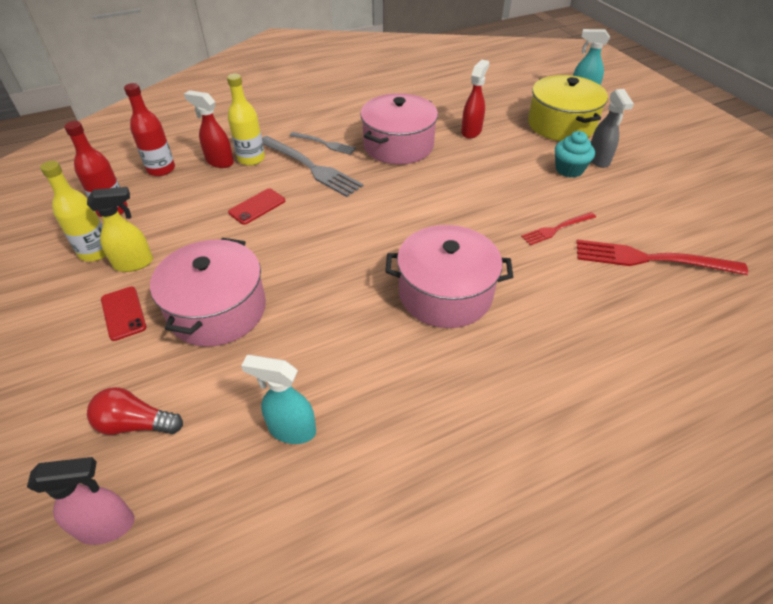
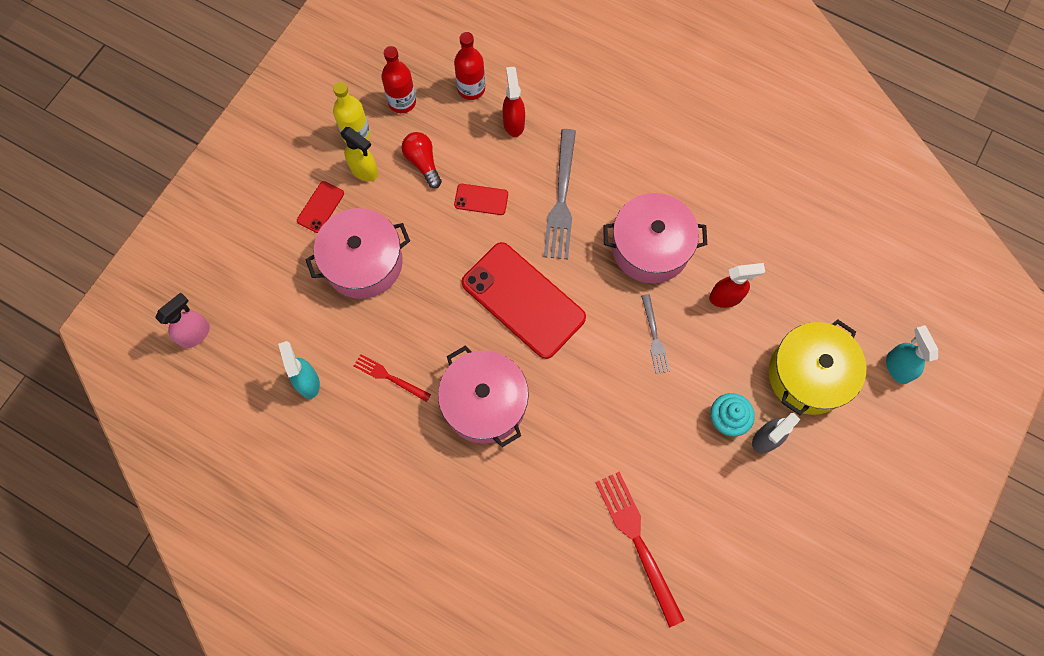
camera: 55 degrees right, 25 degrees up
pink spray bottle [27,457,135,545] -> pink spray bottle turned 90 degrees counterclockwise [155,292,210,348]
red light bulb [87,387,183,435] -> red light bulb moved to [402,132,442,188]
yellow bottle [227,74,265,166] -> none
grey fork [289,132,356,155] -> grey fork moved to [641,294,670,374]
red fork [521,212,596,245] -> red fork moved to [354,354,431,402]
none -> red phone [462,242,586,359]

